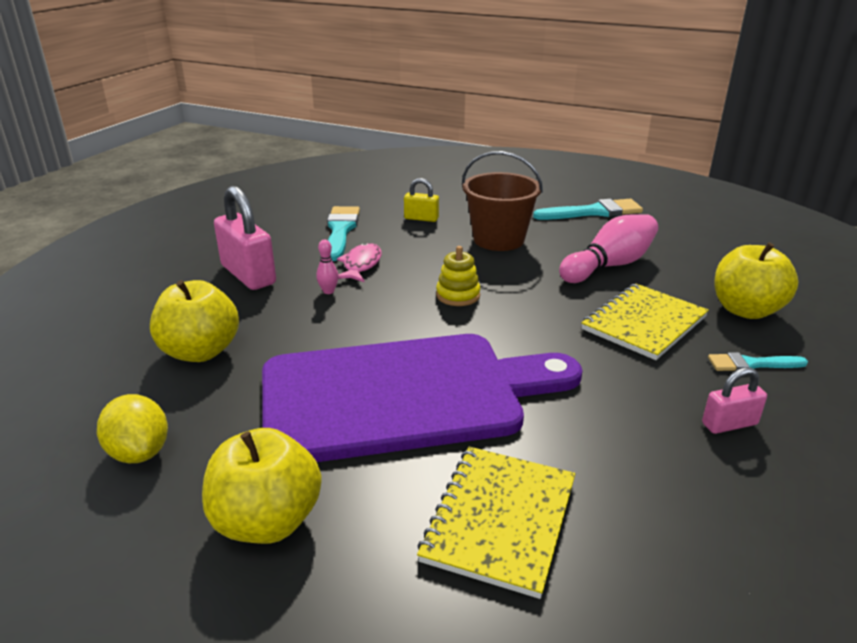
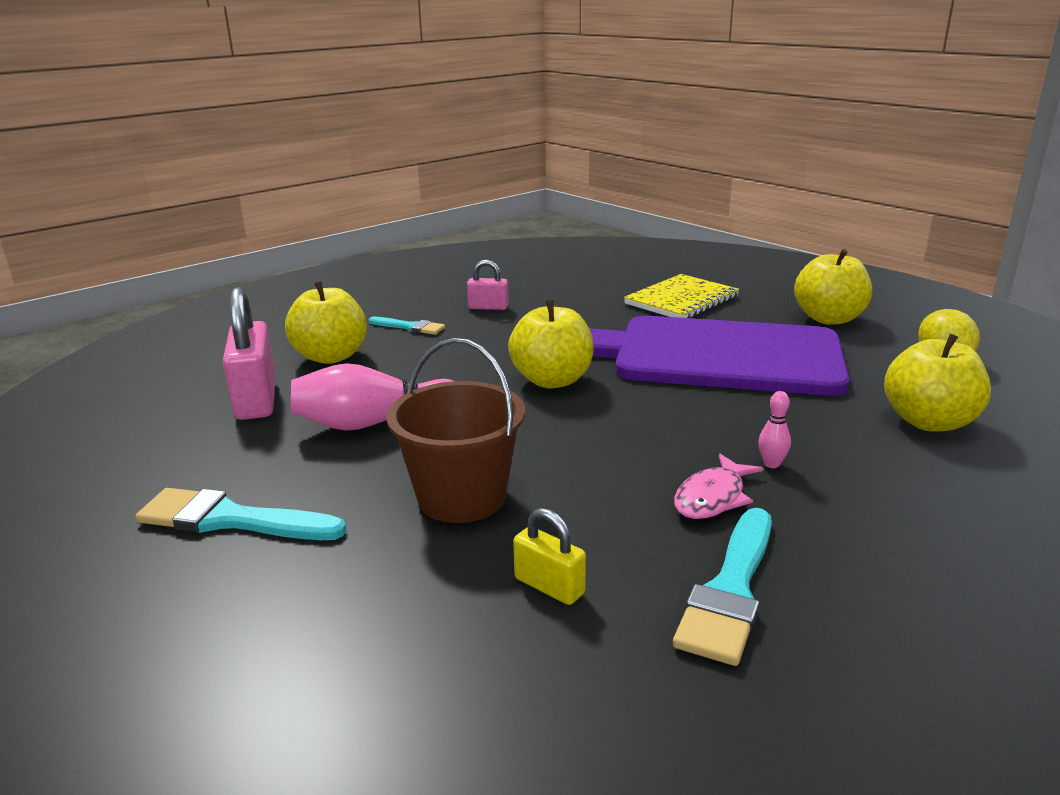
camera: 155 degrees left, 5 degrees down
pink padlock [214,186,276,290] -> pink padlock moved to [223,287,276,420]
yellow stacking toy [436,246,481,306] -> none
yellow notebook [581,284,709,360] -> none
none -> yellow apple [508,300,594,388]

